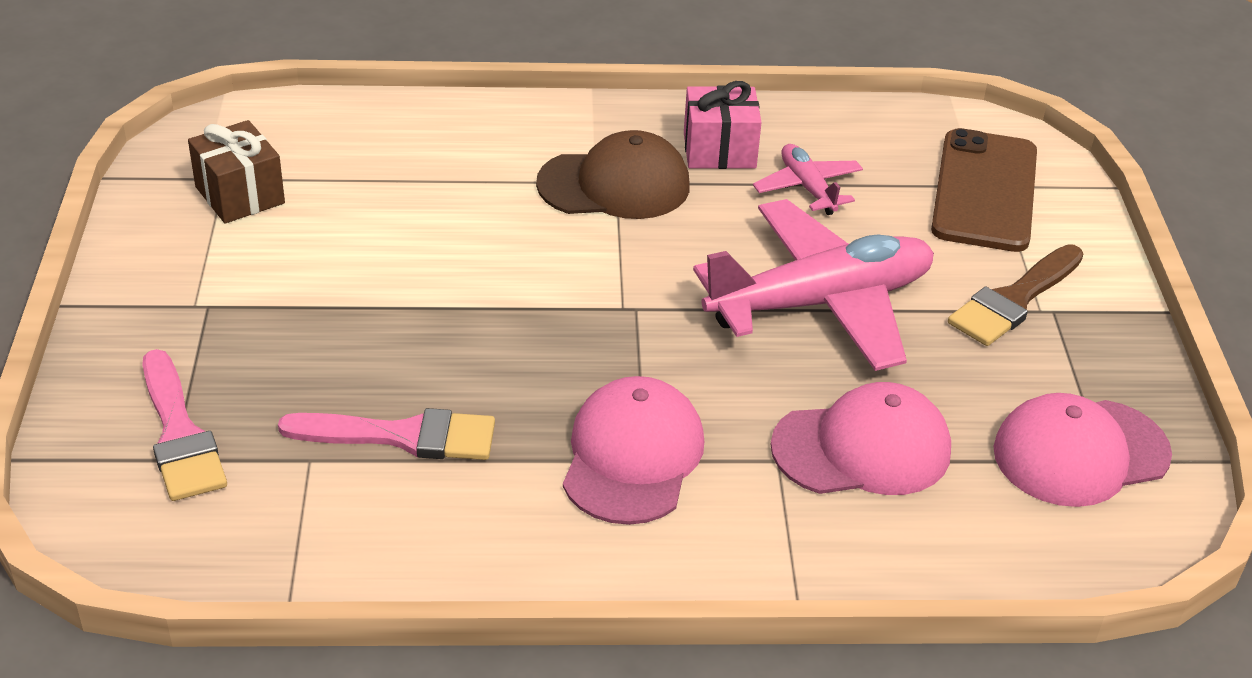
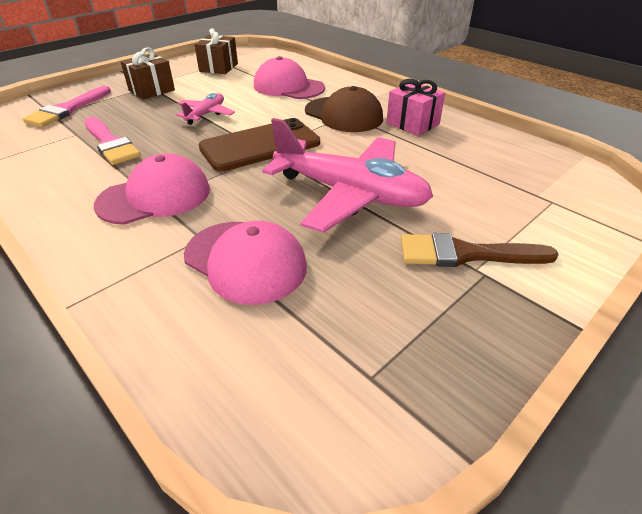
camera: 50 degrees right, 0 degrees up
pink plane [753,144,863,215] -> pink plane moved to [176,93,235,125]
brown phone [931,128,1037,252] -> brown phone moved to [199,118,320,171]
pink cap [993,393,1172,507] -> pink cap moved to [254,56,325,99]
none -> brown gift [120,47,175,99]

